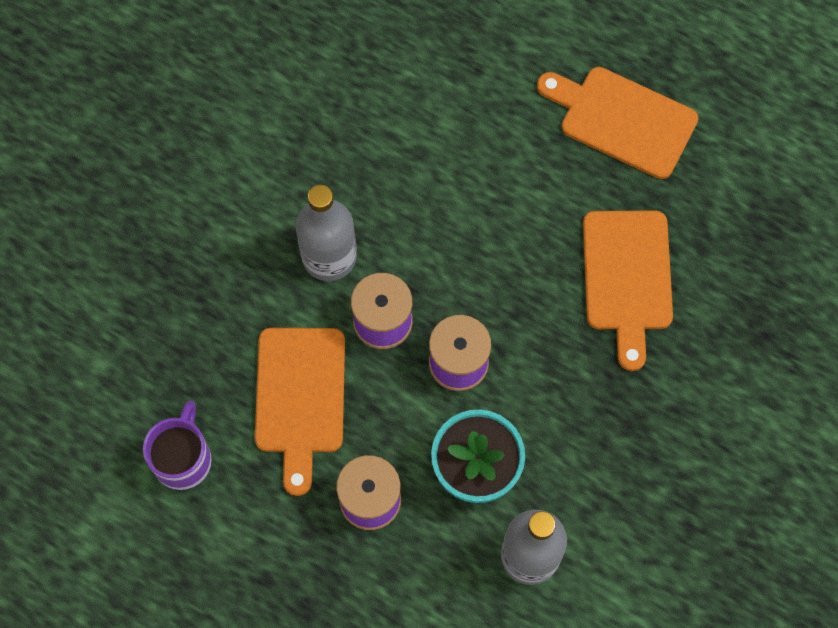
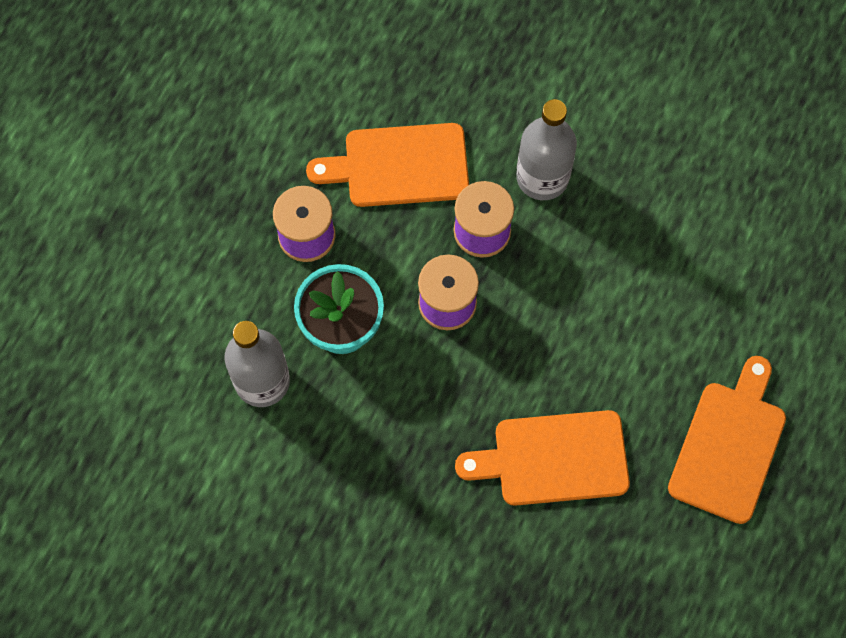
camera: 85 degrees right, 0 degrees up
purple mug [143,401,212,490] -> none

